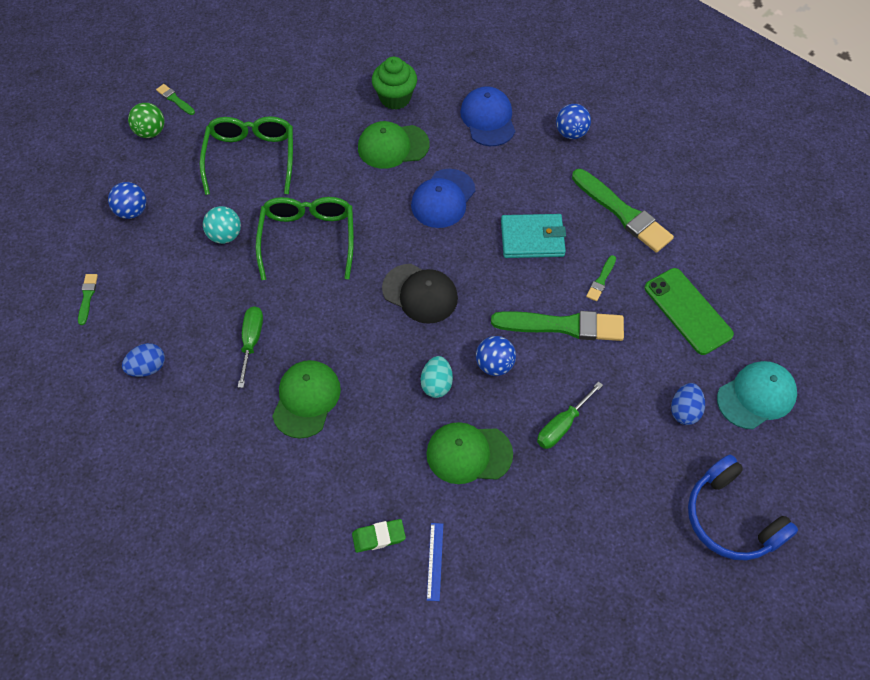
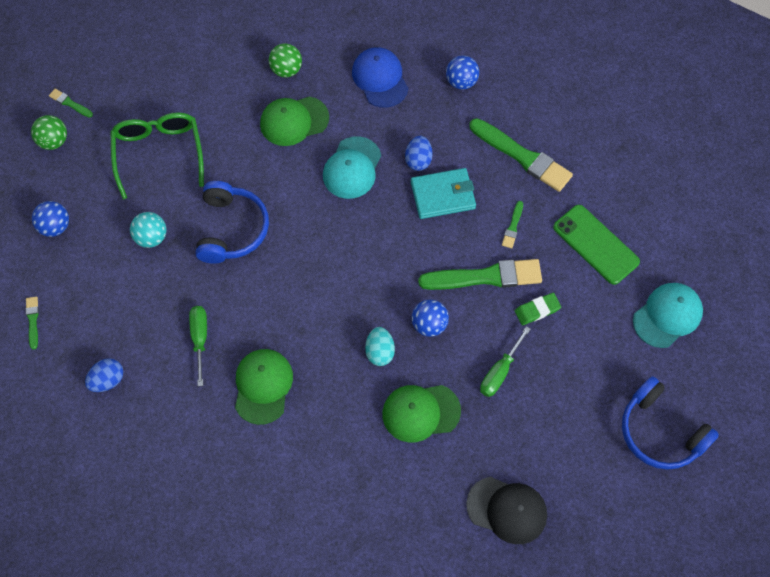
camera: 10 degrees left, 5 degrees up
green glasses [256,197,354,280] -> blue headphones [195,181,269,264]
green eraser [352,519,406,553] -> green eraser moved to [515,293,561,325]
green cupcake [372,57,417,110] -> green ball [269,43,302,78]
black cap [382,264,458,324] -> black cap moved to [466,477,547,544]
blue cap [411,169,475,228] -> turquoise cap [323,136,381,199]
blue ruler [427,523,443,601] -> none
blue egg [671,383,705,425] -> blue egg moved to [405,136,433,171]

